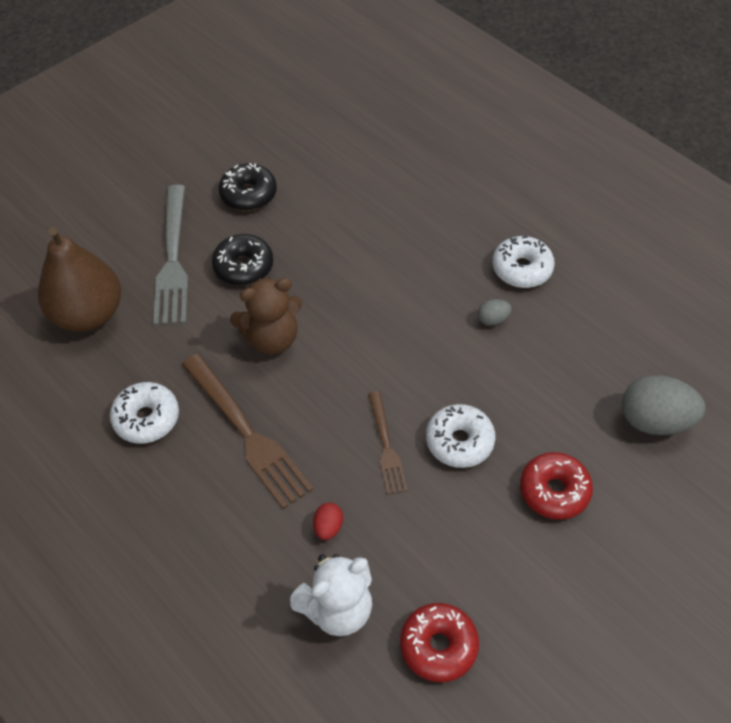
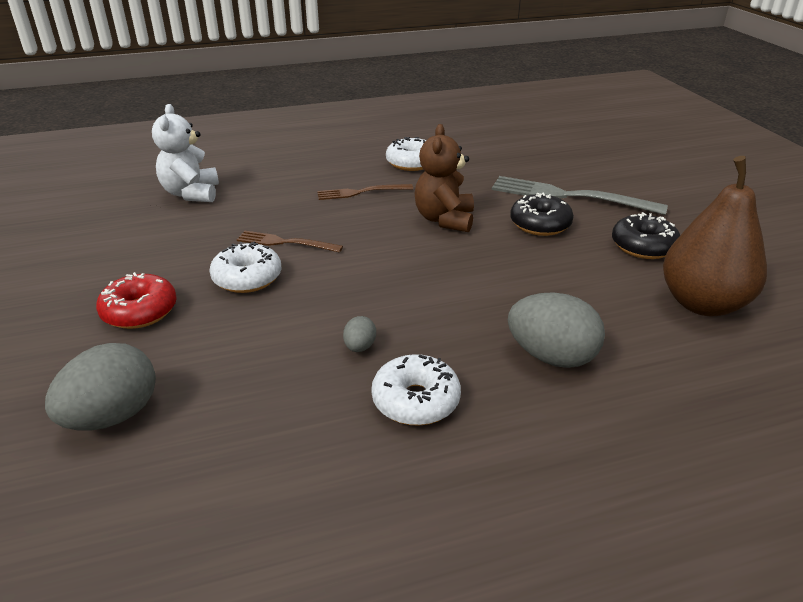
camera: 115 degrees right, 20 degrees down
brown pear [38,227,121,332] -> brown pear moved to [663,156,767,316]
brown fork [182,354,313,509] -> brown fork [317,184,413,200], size x0.57
red egg [313,503,343,540] -> none
red donut [400,603,479,682] -> none
none -> grey egg [508,292,605,368]

